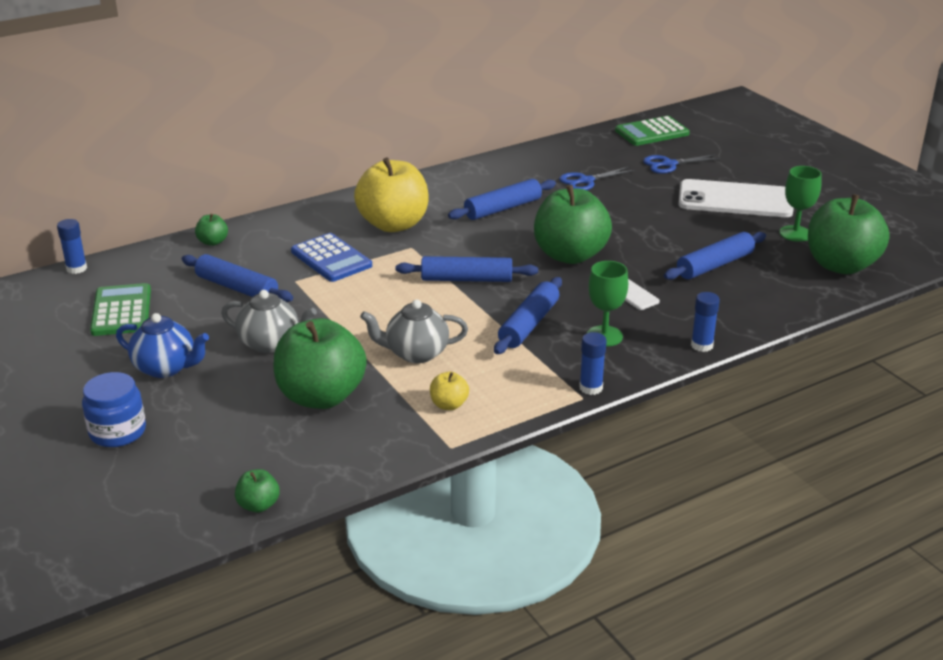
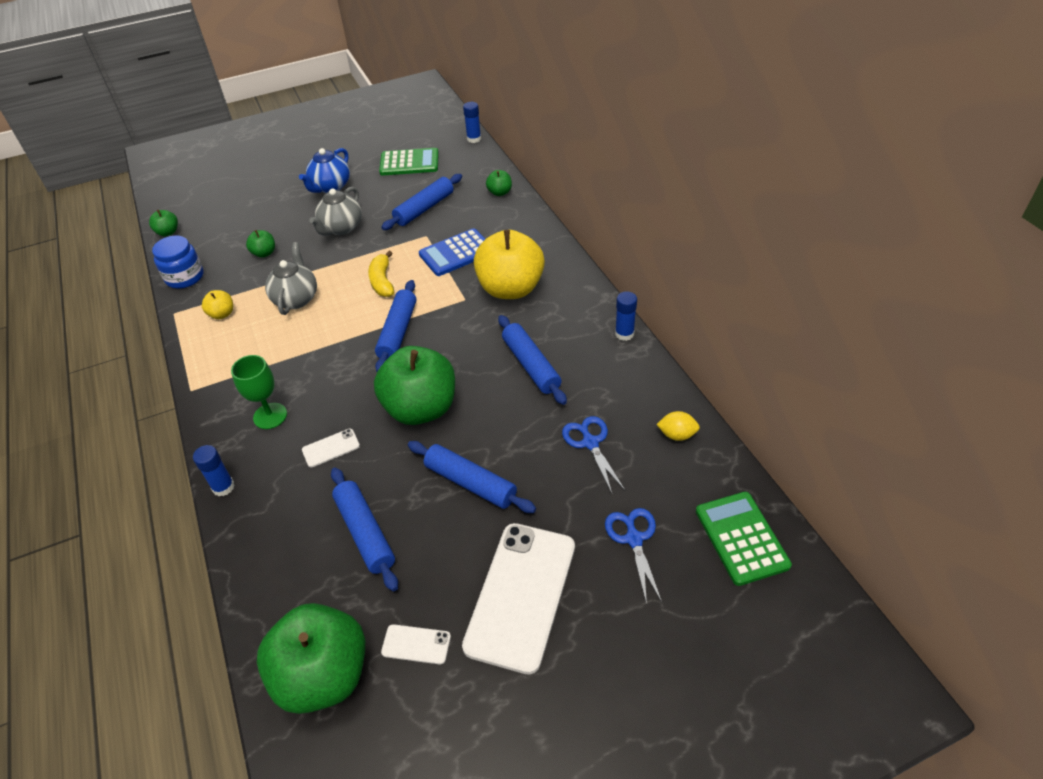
camera: 100 degrees right, 15 degrees up
blue jar [82,372,146,447] -> blue jar moved to [152,236,204,289]
green apple [274,318,367,409] -> green apple [246,230,275,258], size x0.43
blue rolling pin [494,277,562,354] -> blue rolling pin moved to [408,441,536,513]
blue glue stick [579,332,607,395] -> blue glue stick moved to [615,291,637,341]
green goblet [780,166,822,242] -> white phone [381,624,451,665]
none -> yellow banana [368,251,394,297]
none -> yellow lemon [656,411,700,441]

